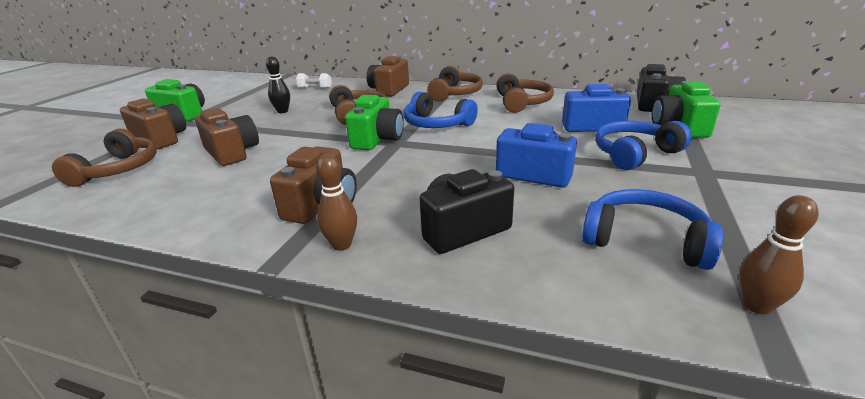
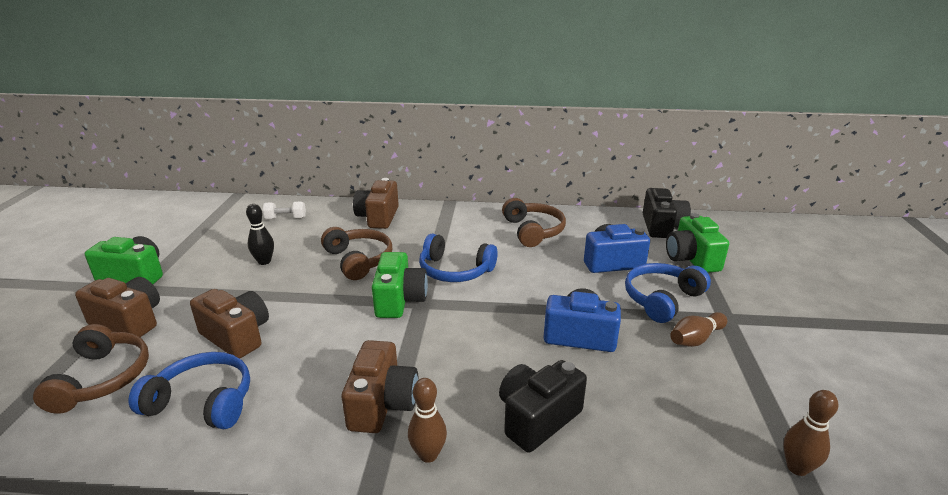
camera: 15 degrees left, 0 degrees up
brown headphones [427,66,483,102] -> none
blue headphones [582,189,723,270] -> blue headphones moved to [129,352,250,429]
none -> brown bowling pin [670,312,727,347]

